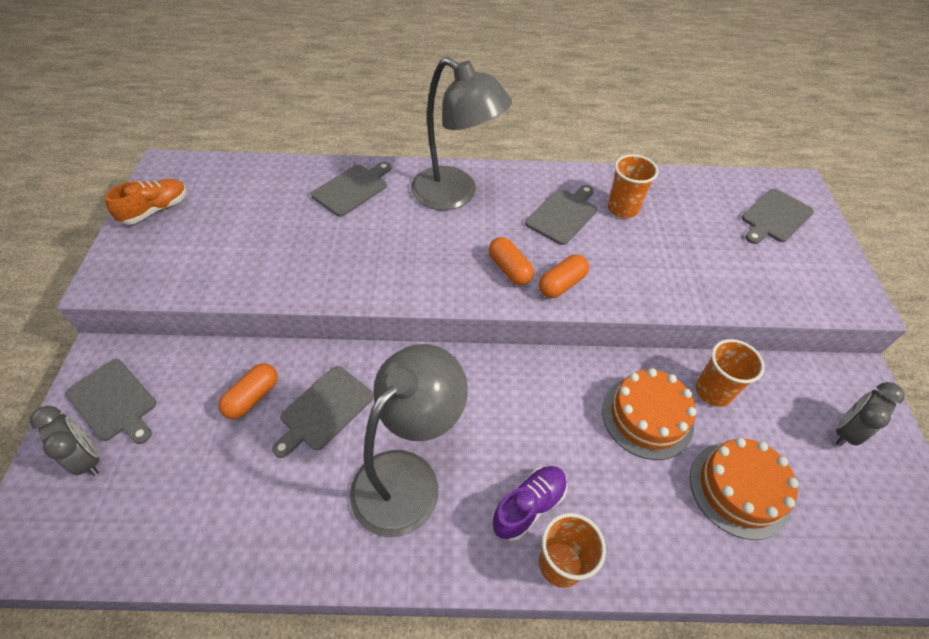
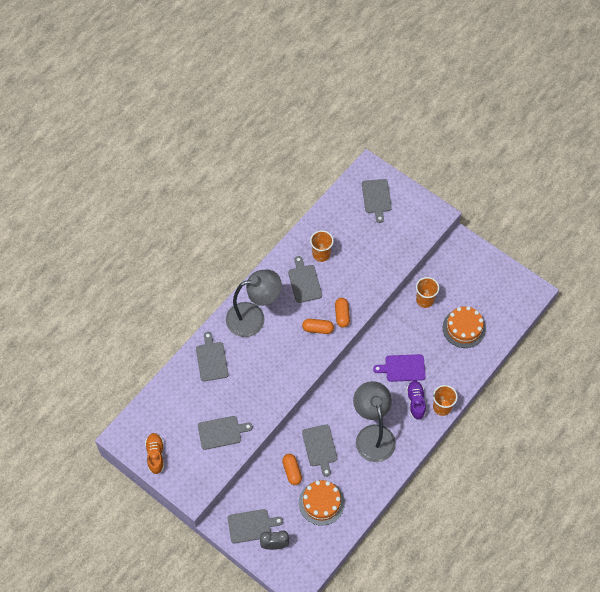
camera: 50 degrees left, 10 degrees up
orange cake [602,368,696,460] -> orange cake moved to [299,480,345,526]
grey clock [835,382,905,447] -> none
none -> grey cutting board [198,416,253,450]
none -> purple cutting board [373,354,426,382]

